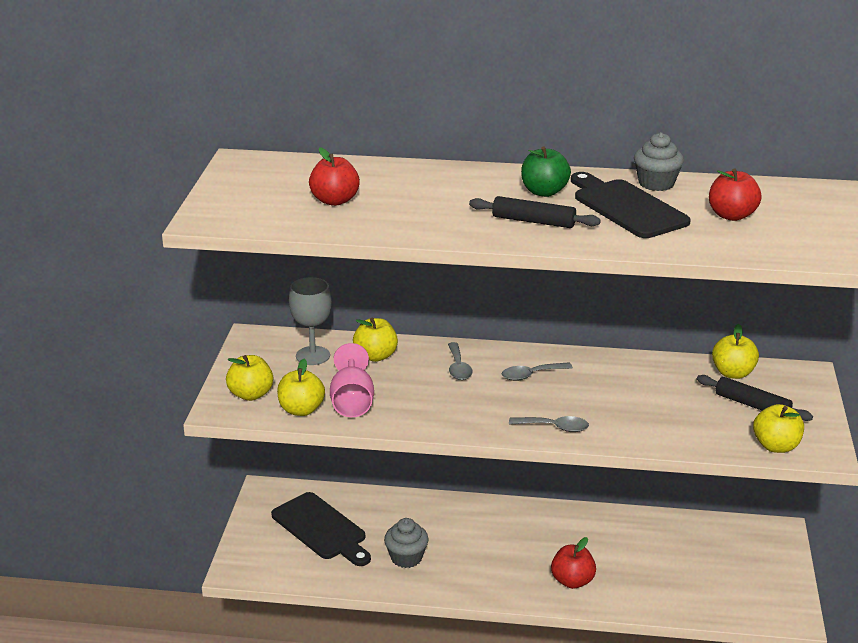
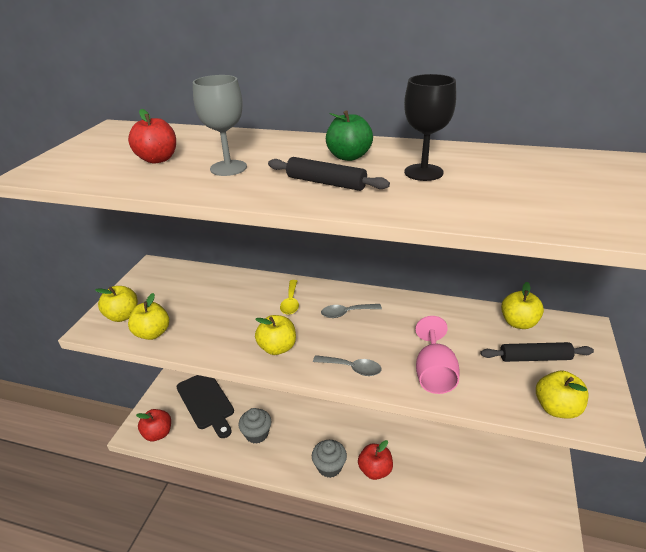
camera: 10 degrees right, 5 degrees up
grey goblet [289,277,332,365] -> grey goblet moved to [193,75,247,176]
pink goblet [330,343,374,417] -> pink goblet moved to [415,316,459,394]
yellow apple [353,318,398,362] -> yellow apple moved to [255,315,296,355]
grey spoon [448,342,473,380] -> yellow spoon [280,280,299,315]
black cutting board [571,172,691,238] -> black goblet [404,74,456,181]
grey cupcake [634,132,684,191] -> grey cupcake moved to [312,440,347,478]
black rolling pin [697,375,813,421] -> black rolling pin turned 45 degrees counterclockwise [480,342,594,362]
red apple [709,169,761,221] -> red apple moved to [136,409,171,441]

